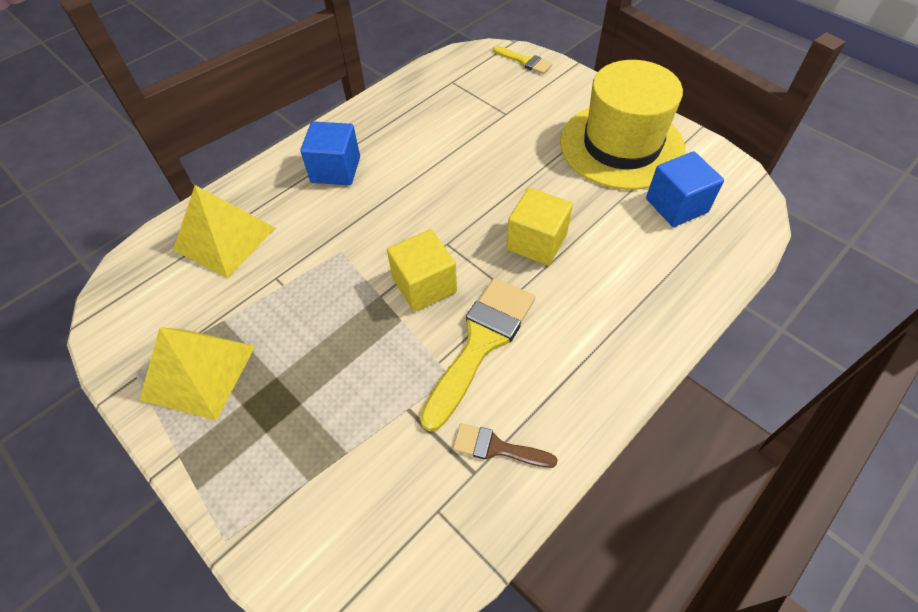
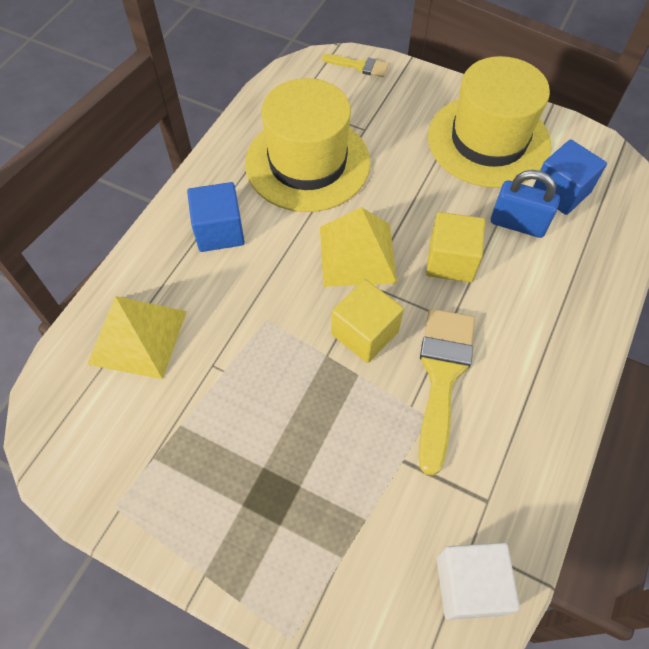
camera: 20 degrees left, 5 degrees up
yellow pyramid [140,327,255,421] -> yellow pyramid moved to [320,207,397,287]
brown brush [453,423,558,468] -> none
none -> yellow hat [245,78,370,212]
none -> white cube [437,543,520,620]
none -> blue padlock [491,170,560,238]

